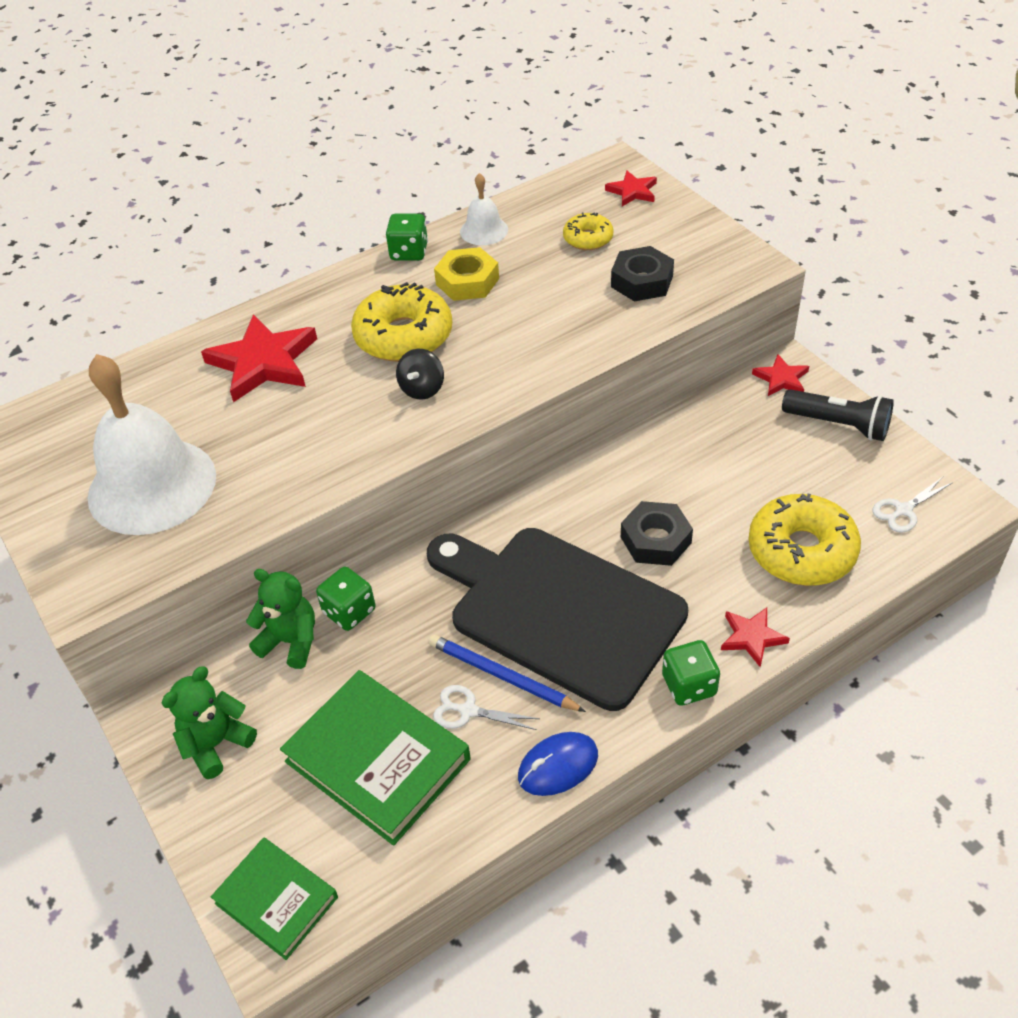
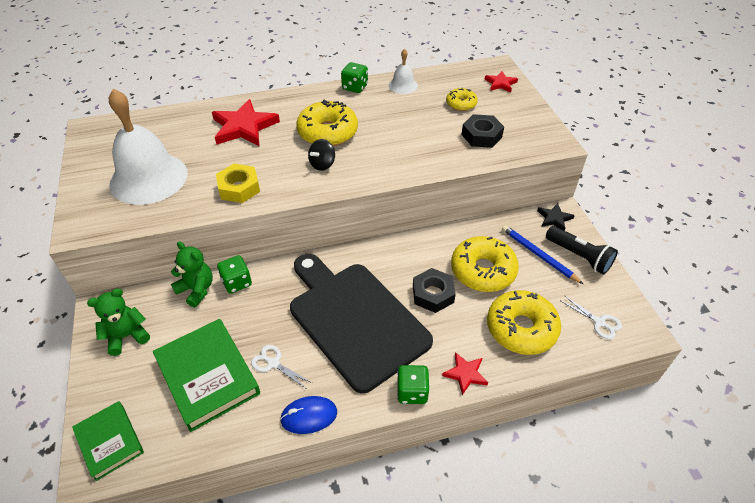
camera: 15 degrees right, 0 degrees up
blue pencil [429,634,586,712] -> blue pencil moved to [502,225,583,284]
yellow nut [434,247,499,301] -> yellow nut moved to [216,164,260,203]
red star [752,354,809,396] -> black star [537,203,575,231]
white scissors [873,477,953,533] -> white scissors turned 120 degrees counterclockwise [561,295,622,339]
none -> yellow donut [451,236,519,292]

